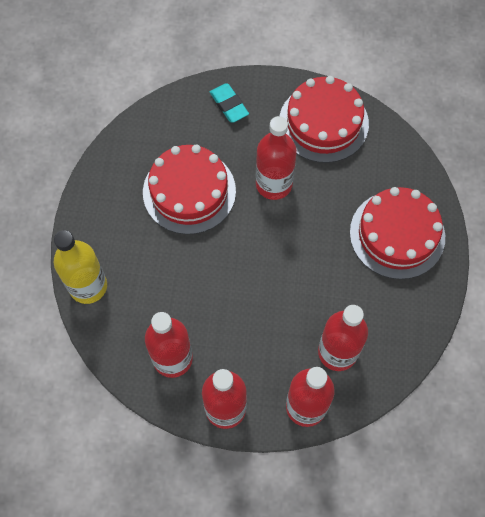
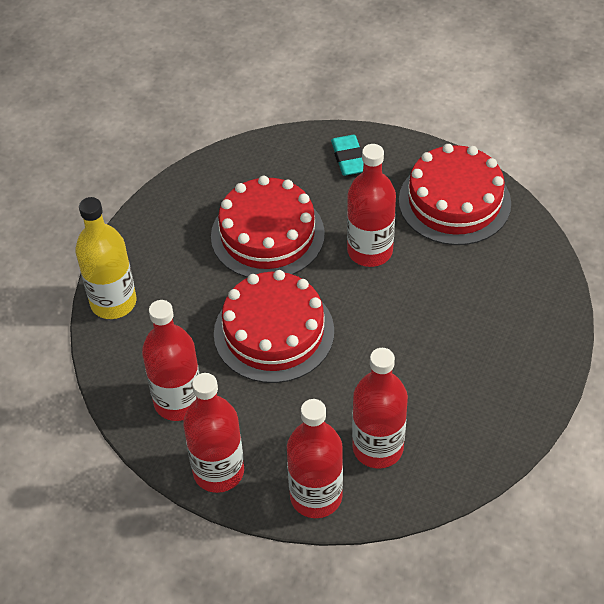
camera: 20 degrees right, 15 degrees down
red cake [350,187,445,279] -> red cake moved to [214,270,334,383]

